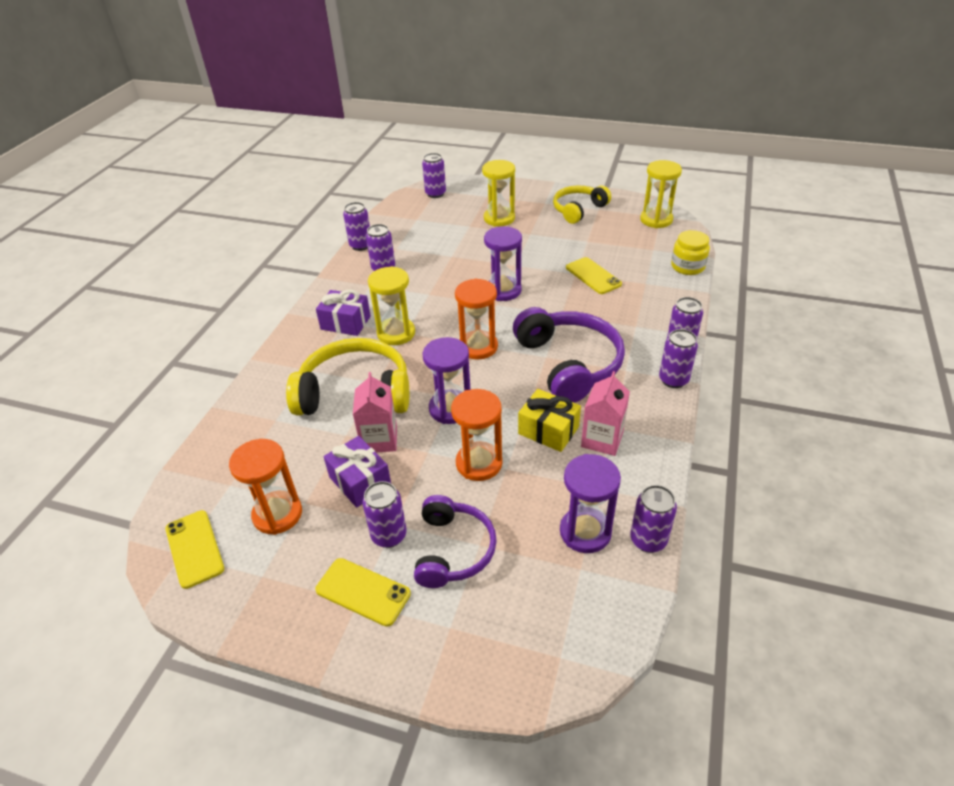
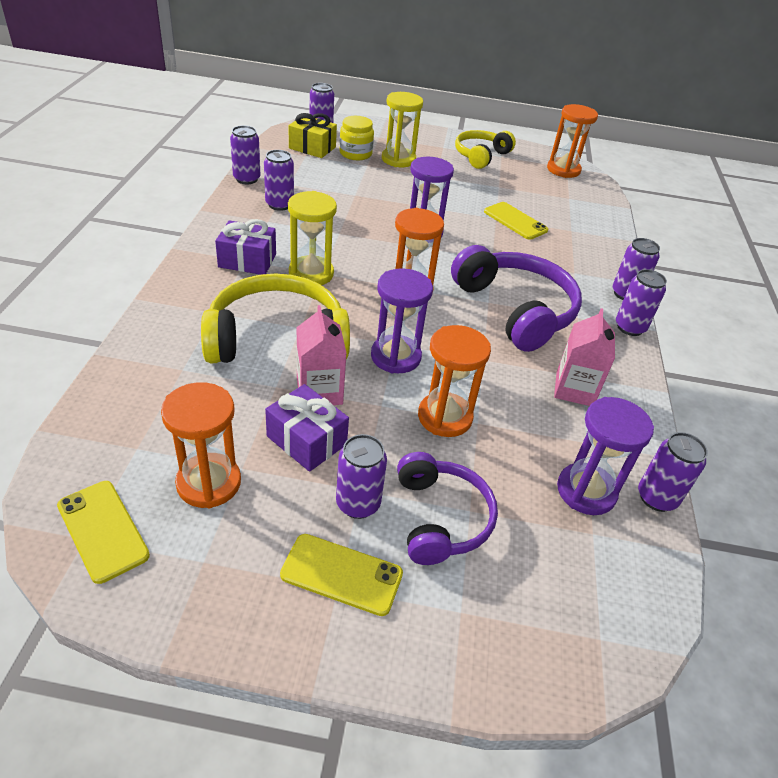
camera: 15 degrees left, 0 degrees up
yellow gift [518,389,581,452] -> yellow gift moved to [289,113,337,158]
yellow hourglass [640,160,682,228] -> orange hourglass [547,104,598,178]
yellow jar [671,230,710,275] -> yellow jar moved to [339,116,374,160]

